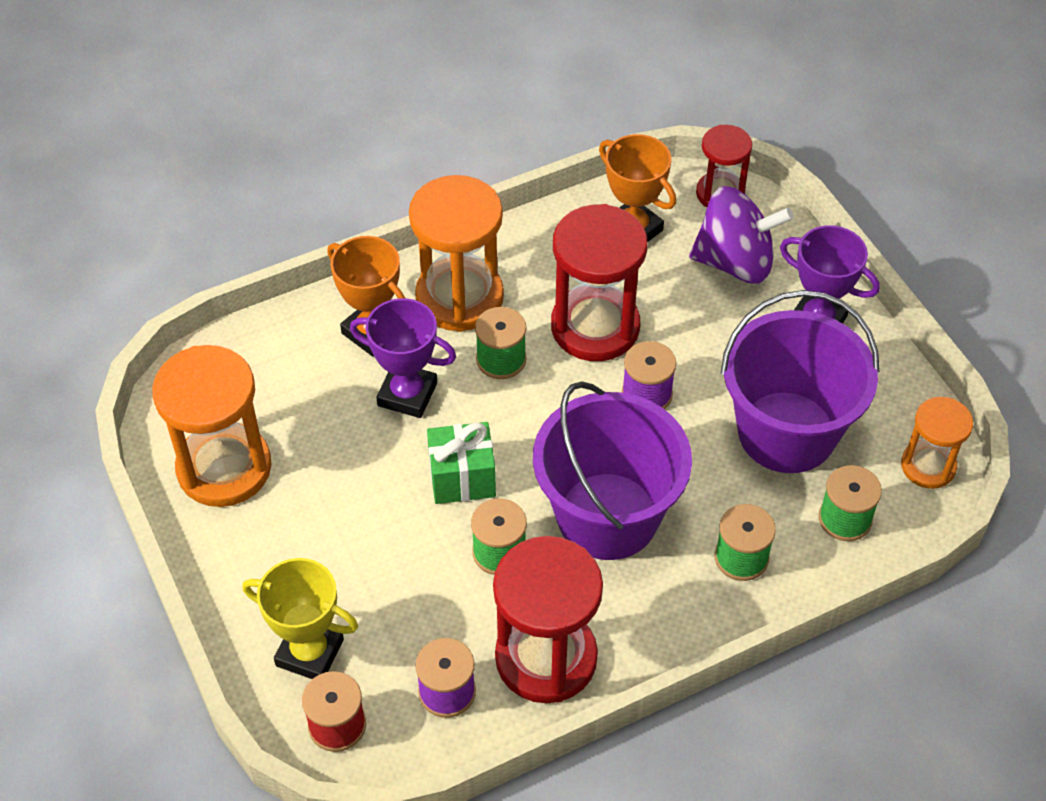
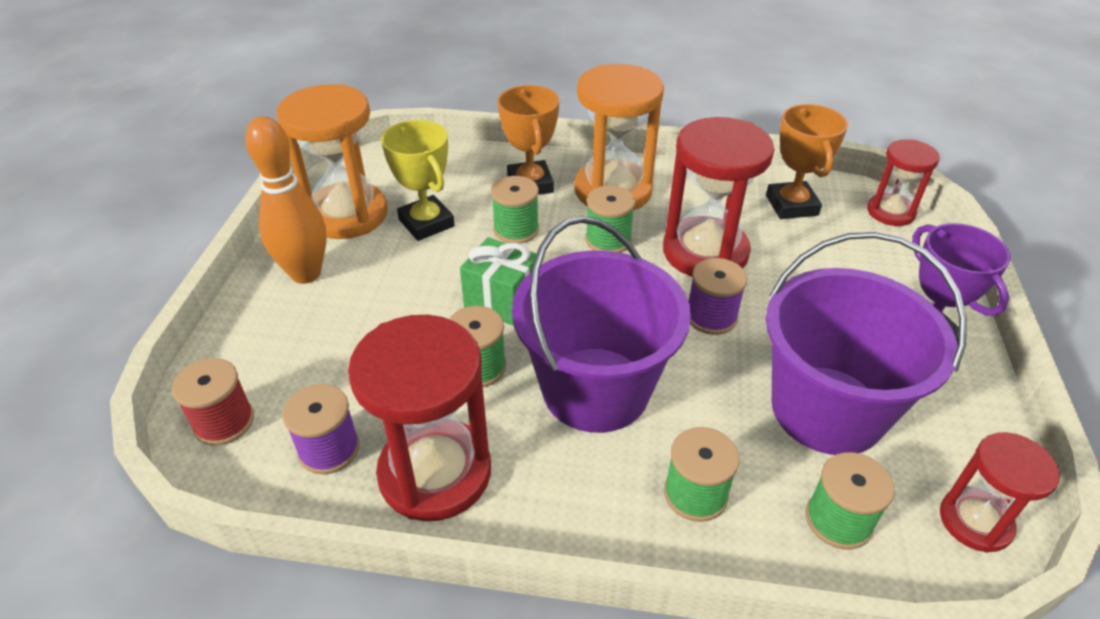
camera: 35 degrees right, 10 degrees down
yellow trophy [242,558,358,679] -> yellow trophy moved to [381,120,455,241]
purple trophy [350,298,456,418] -> green spool [491,176,539,244]
purple spinning top [689,186,794,283] -> none
orange hourglass [901,397,973,489] -> red hourglass [940,432,1060,553]
none -> orange bowling pin [245,116,326,284]

